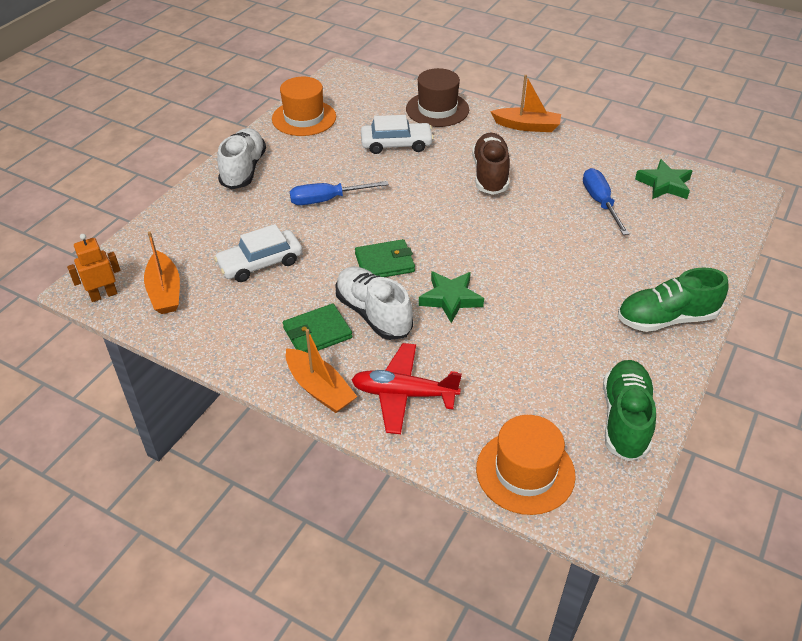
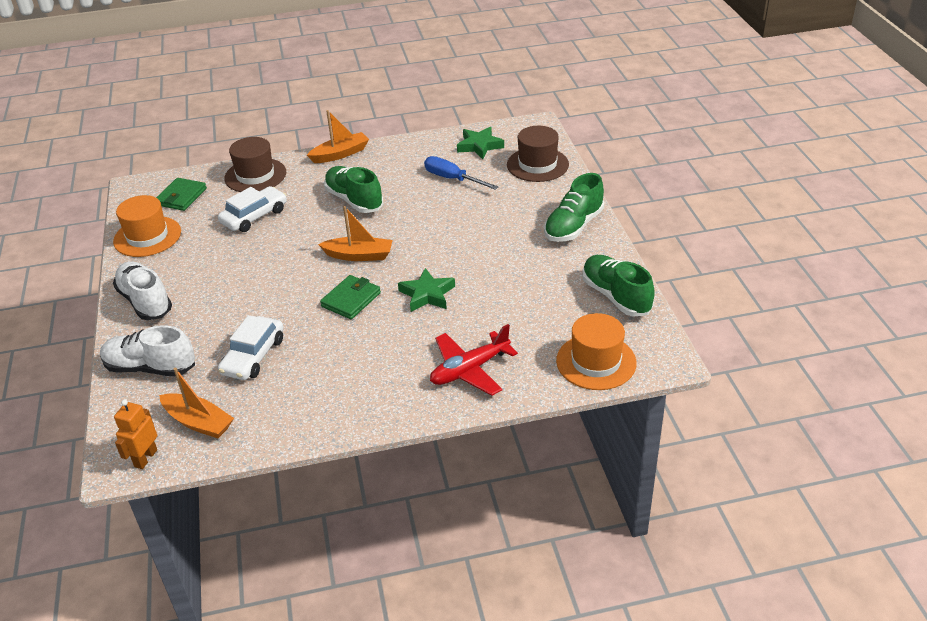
camera: 40 degrees left, 5 degrees down
green wallet [283,304,353,353] -> green wallet moved to [156,178,207,211]
orange boat [286,329,357,413] -> orange boat moved to [318,206,393,261]
blue screwdriver [290,181,389,205] -> none
white shoe [336,267,413,340] -> white shoe moved to [100,325,195,376]
brown shoe [472,133,510,195] -> green shoe [324,166,383,213]
none -> brown hat [507,126,569,182]

